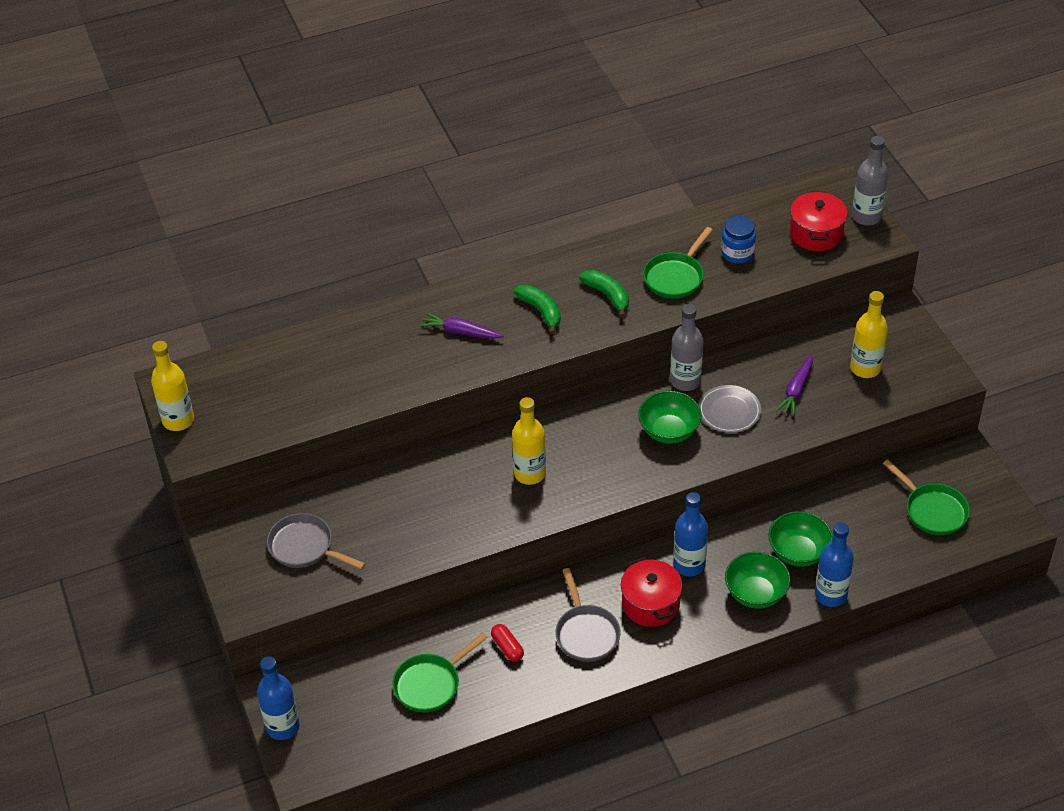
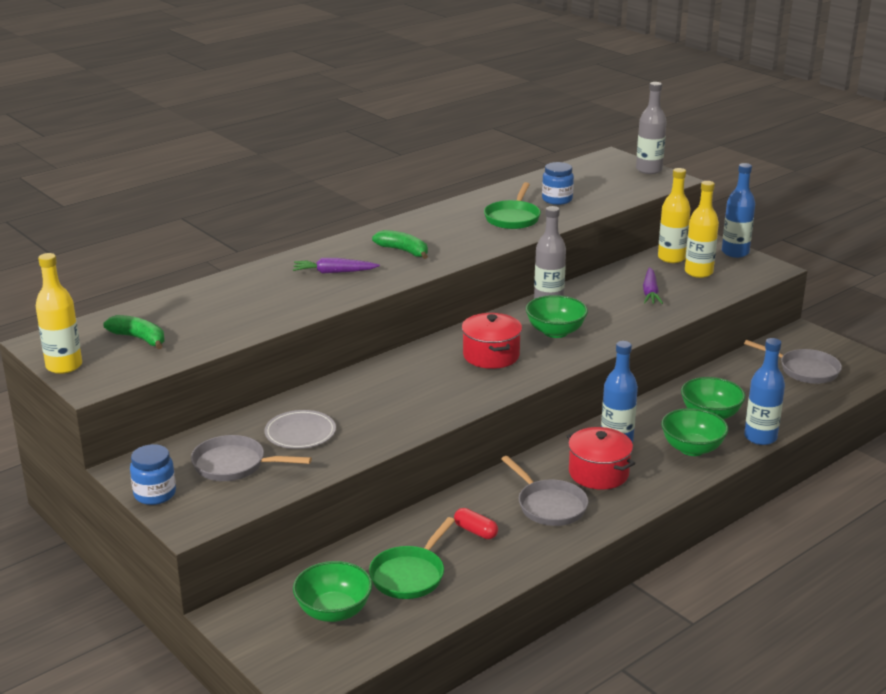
camera: 20 degrees left, 20 degrees down
blue bottle [257,656,300,740] -> blue bottle moved to [722,163,755,258]
yellow bottle [512,397,546,485] -> yellow bottle moved to [658,168,691,263]
green banana [579,270,629,318] -> green banana moved to [103,315,164,349]
grey plate [699,385,761,433] -> grey plate moved to [264,410,336,449]
red pot [790,191,848,251] -> red pot moved to [462,313,522,369]
green pan [883,459,970,535] -> grey pan [744,340,842,384]
none -> blue jar [130,444,176,505]
none -> green bowl [293,561,372,622]

